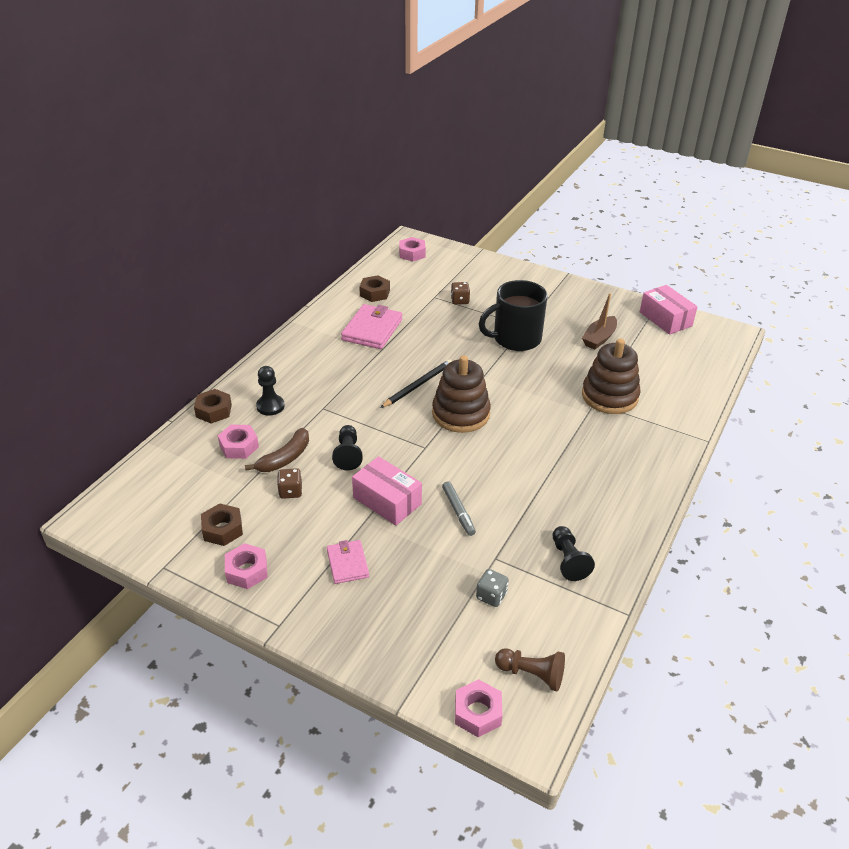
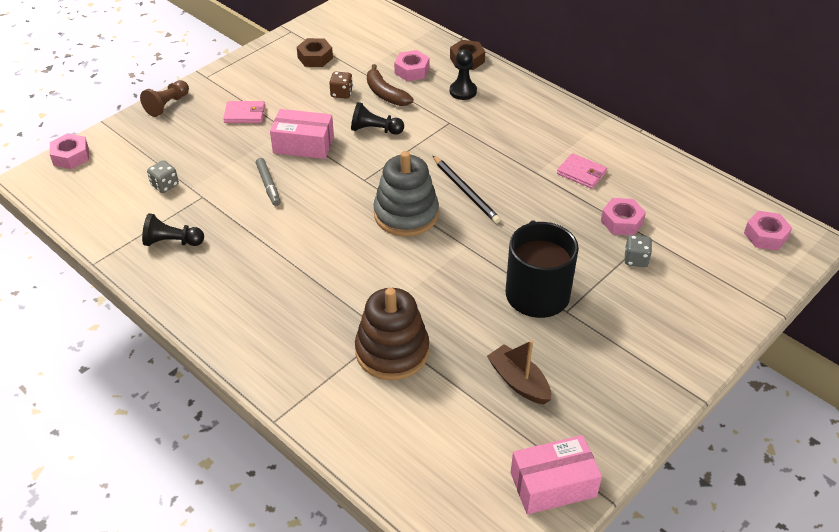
camera: 105 degrees right, 5 degrees up
pink nut [225,543,268,589] -> pink nut moved to [601,198,646,235]
pink wallet [341,304,402,349] -> pink wallet [557,153,607,189], size x0.59
pink box [352,456,422,526] -> pink box turned 45 degrees clockwise [270,109,334,159]
brown nut [359,275,390,302] -> none
brown stacking toy [432,355,491,433] -> grey stacking toy [373,151,439,237]
grey marker [442,481,476,536] -> grey marker turned 105 degrees counterclockwise [256,158,280,206]
brown dice [451,282,470,305] -> grey dice [625,235,652,267]
brown pawn [495,648,565,691] -> brown pawn moved to [140,80,189,117]

